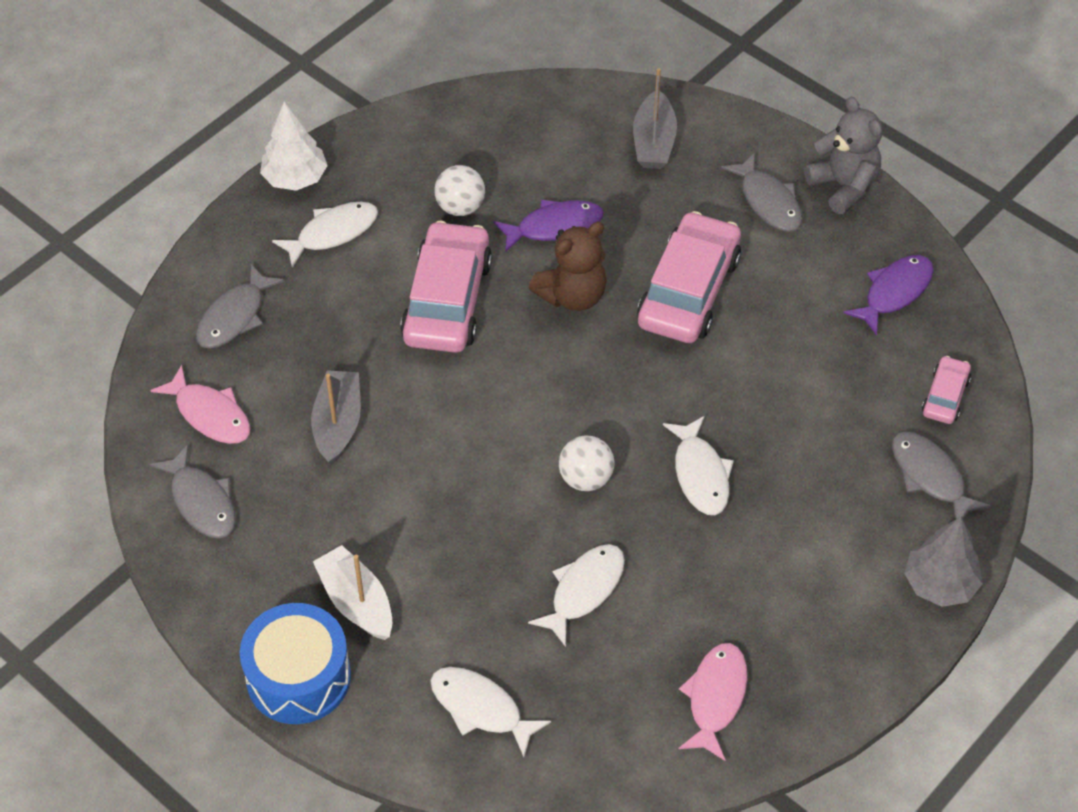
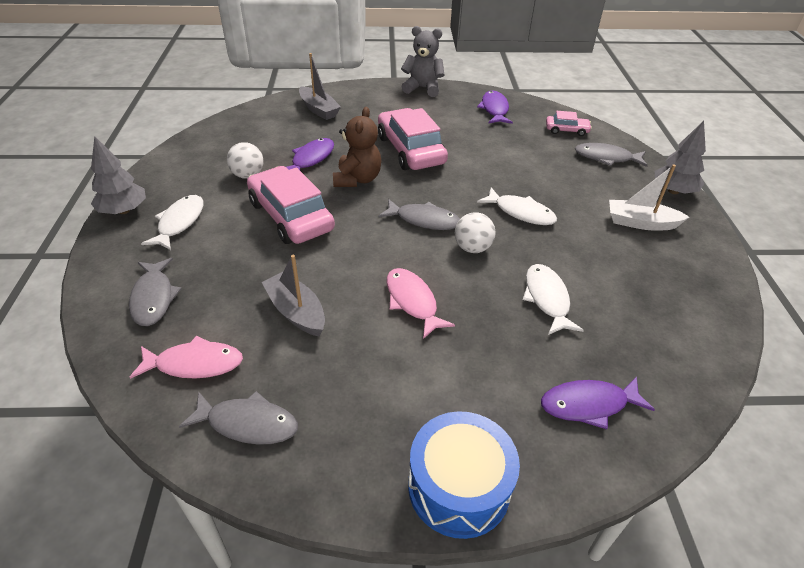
camera: 45 degrees left, 10 degrees down
white tree [260,102,328,191] -> grey tree [91,136,146,214]
white boat [313,545,392,640] -> white boat moved to [609,164,689,231]
white fish [430,667,551,757] -> purple fish [541,376,655,429]
pink fish [678,643,747,761] -> pink fish moved to [387,268,455,339]
grey fish [721,153,802,232] -> grey fish moved to [378,199,460,230]
pink car [922,356,971,424] -> pink car turned 120 degrees clockwise [546,111,592,136]

